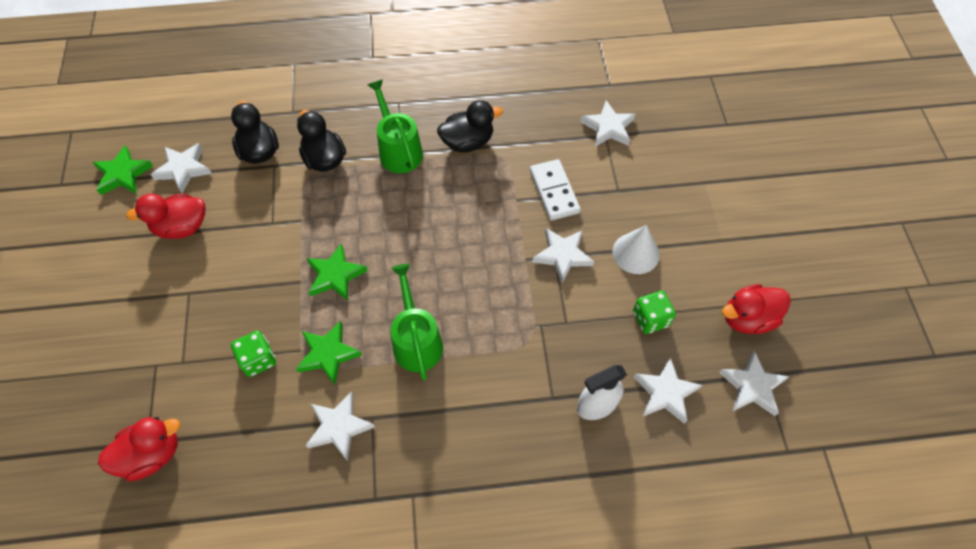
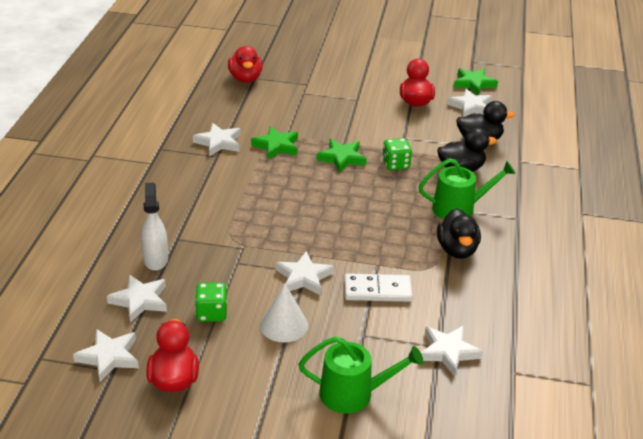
camera: 105 degrees right, 25 degrees down
green dice [231,331,276,377] -> green dice moved to [382,138,412,170]
green watering can [391,264,443,380] -> green watering can moved to [299,336,424,414]

